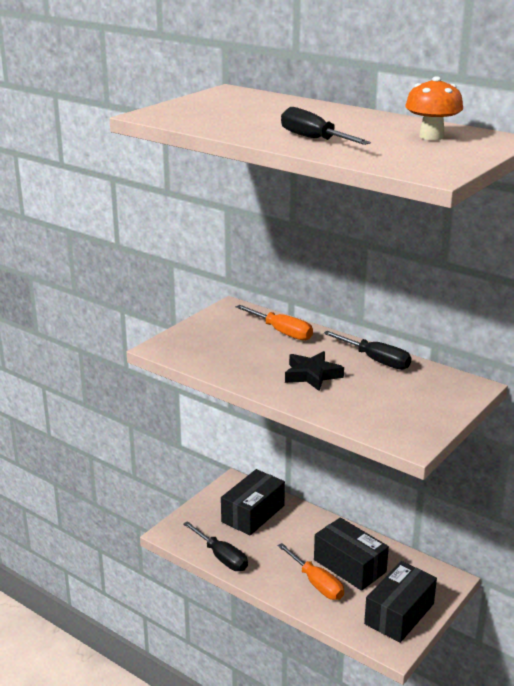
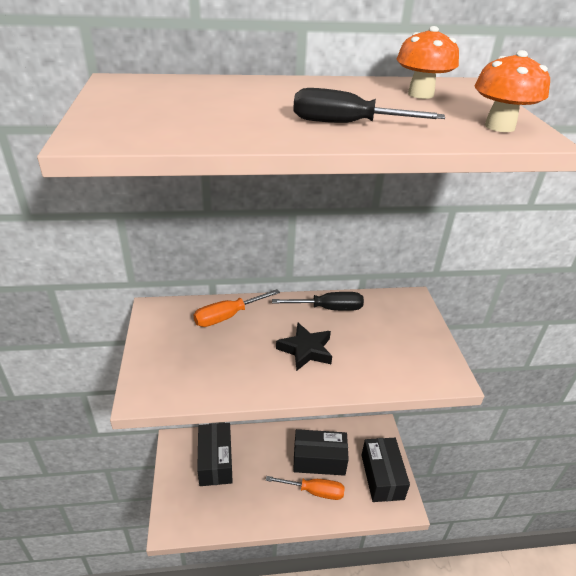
camera: 45 degrees left, 10 degrees up
black screwdriver [183,521,248,571] -> none
orange screwdriver [236,305,313,341] -> orange screwdriver turned 150 degrees clockwise [194,289,280,327]
none -> orange mushroom [474,50,550,132]

